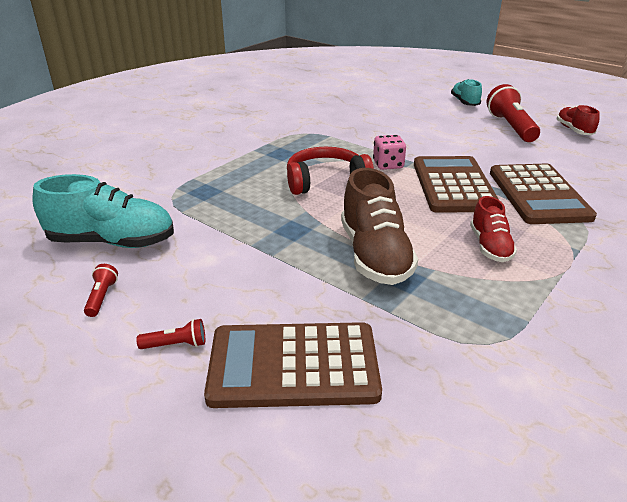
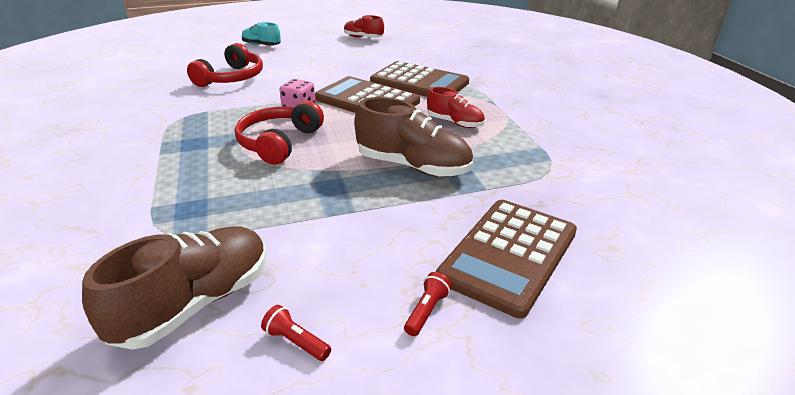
camera: 55 degrees left, 0 degrees up
turquoise shoe [32,174,174,248] -> brown shoe [82,227,267,350]
red flashlight [486,84,540,142] -> none
none -> red headphones [187,43,263,87]

